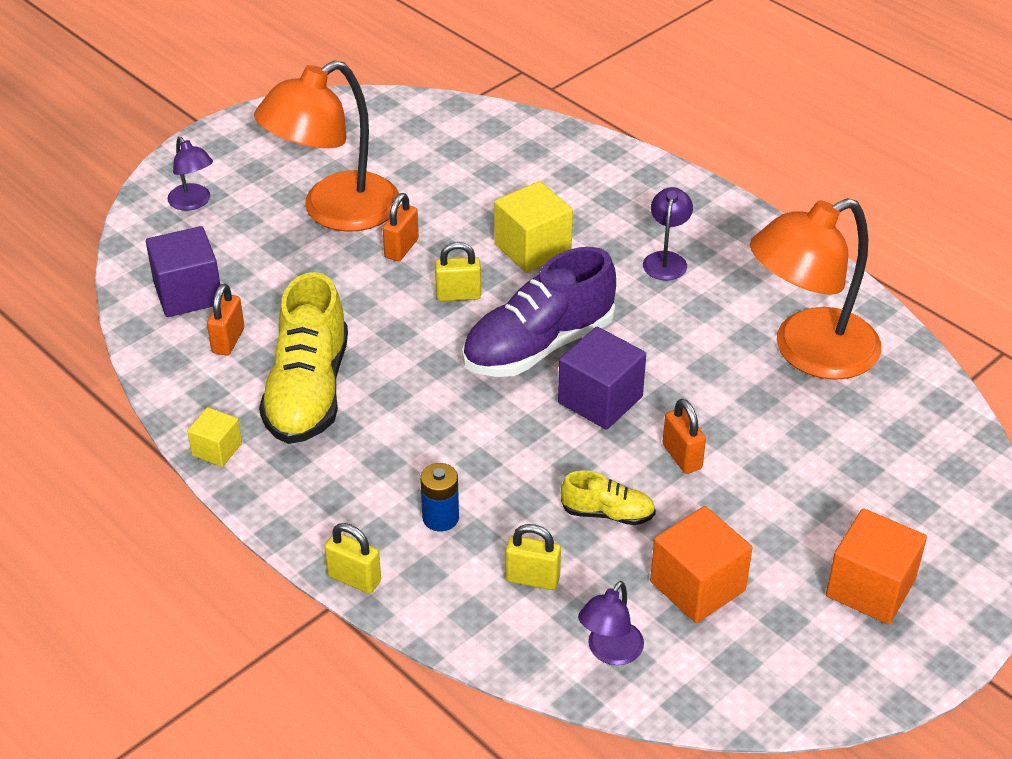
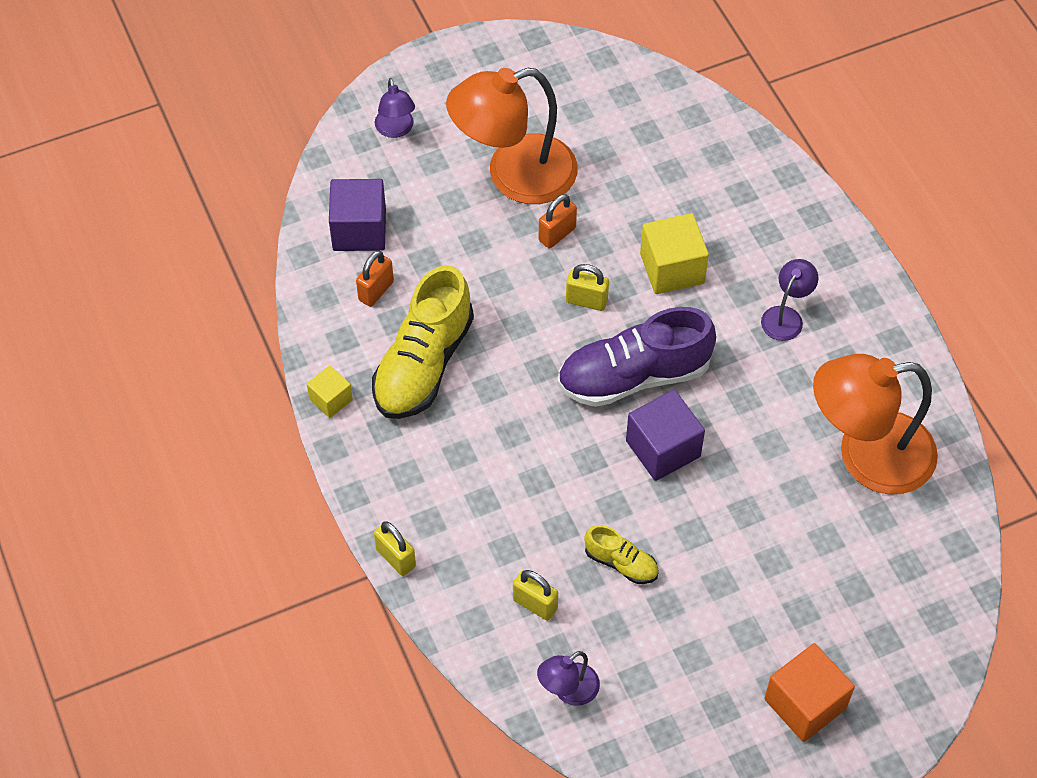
camera: 20 degrees right, 15 degrees up
blue battery [420,463,459,531] -> none
orange cube [650,506,752,623] -> none
orange padlock [663,399,706,474] -> none

